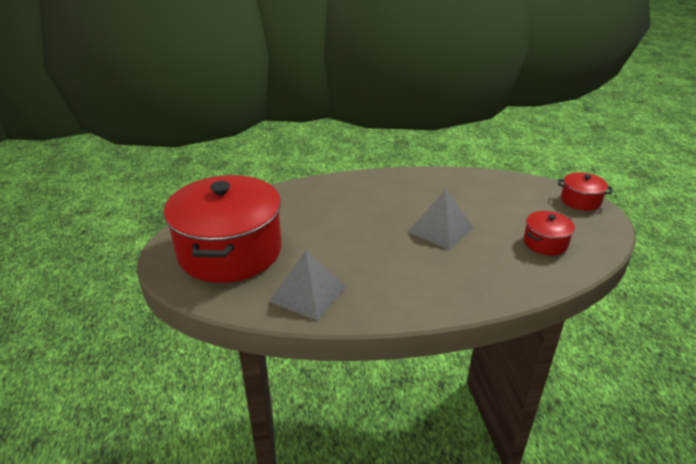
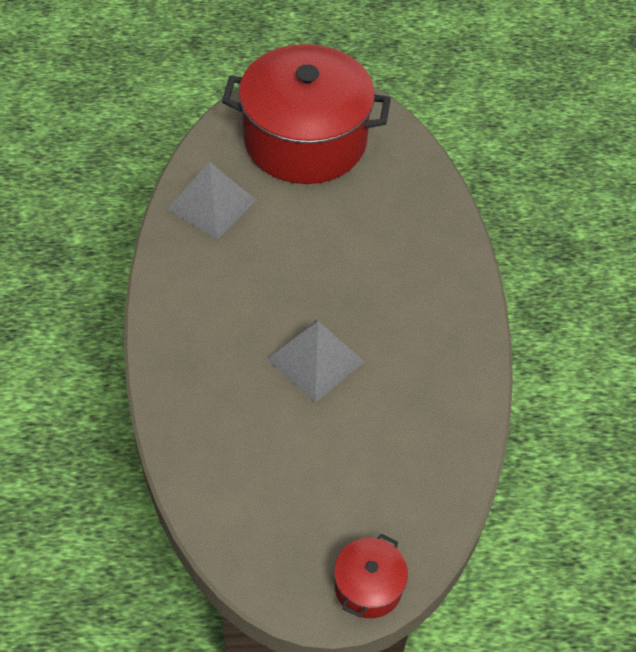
camera: 95 degrees right, 20 degrees up
red pot [524,211,575,255] -> none

